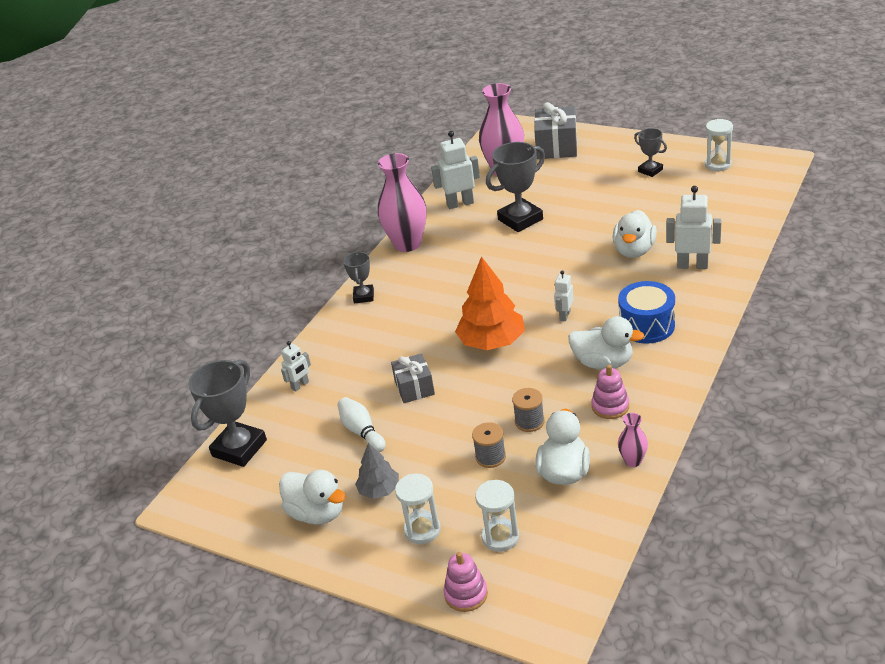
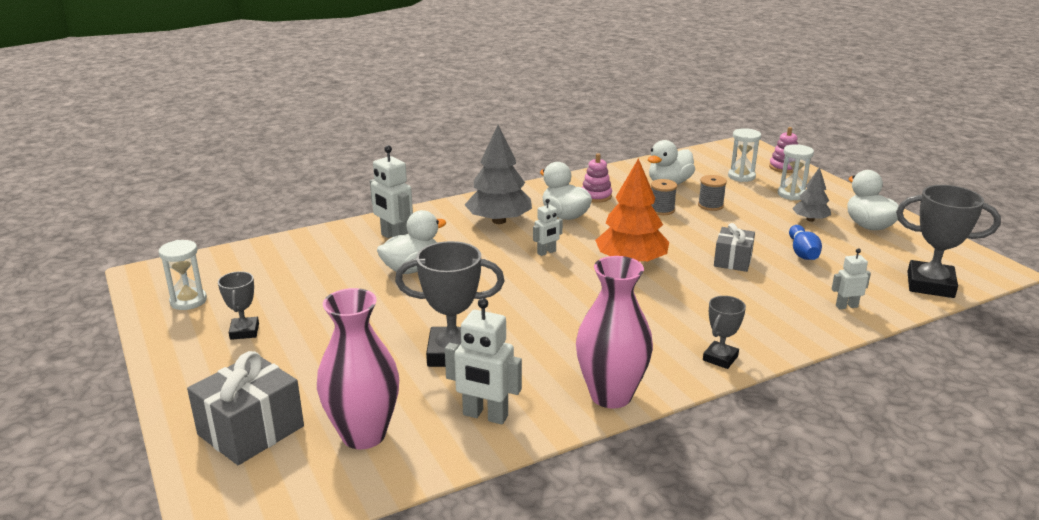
camera: 150 degrees left, 10 degrees down
grey trophy [188,359,267,467] -> grey trophy turned 45 degrees clockwise [896,185,1001,298]
white bowling pin [337,397,386,452] -> blue bowling pin [789,225,822,260]
blue drum [618,281,675,344] -> grey tree [465,125,532,224]
pink vase [618,413,648,467] -> none

